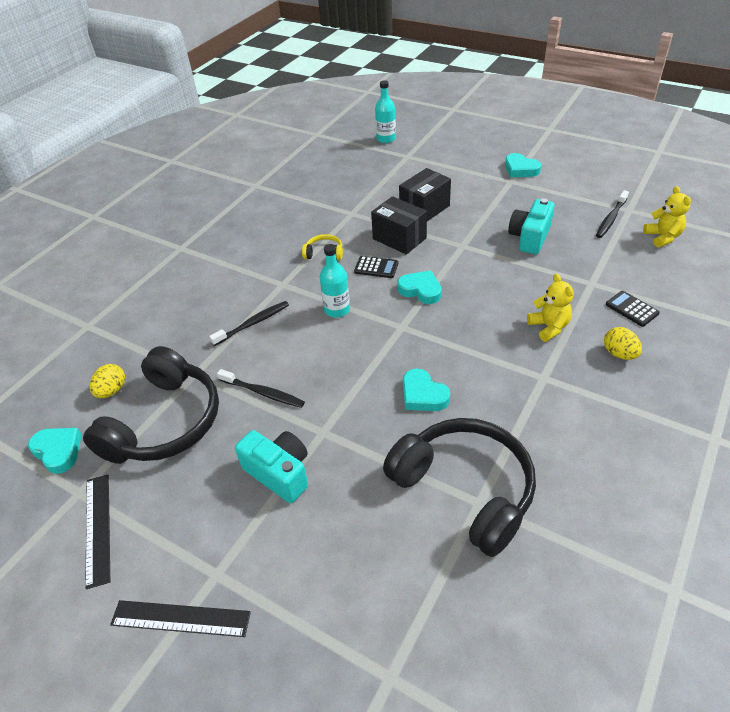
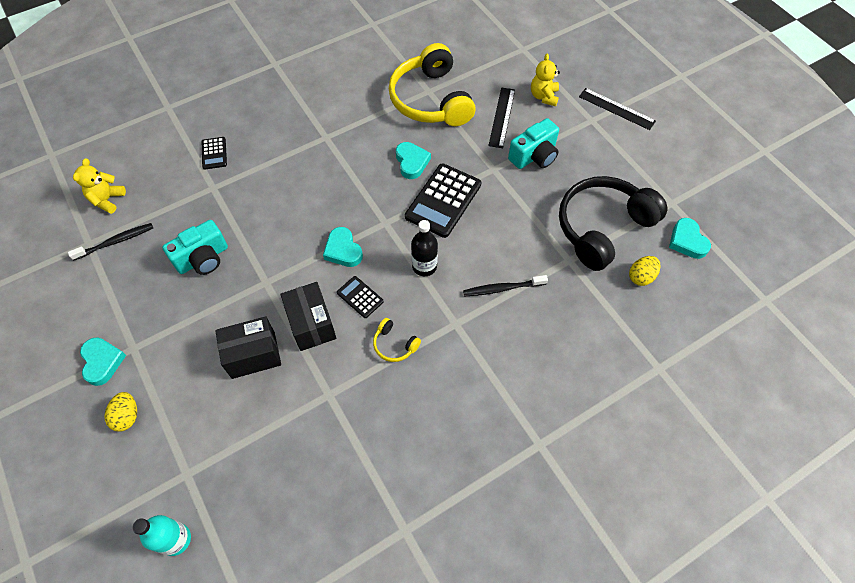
camera: 155 degrees left, 15 degrees up
black ruler [85,475,110,589] -> black ruler moved to [488,87,515,148]
black toothbrush [217,369,305,408] -> none
turquoise camera [235,430,308,503] -> turquoise camera turned 105 degrees counterclockwise [508,118,559,169]
turquoise bottle [319,244,350,318] -> black bottle [411,220,438,276]
black headphones [383,418,536,557] -> yellow headphones [389,43,476,126]
yellow teddy bear [527,274,574,342] -> yellow teddy bear moved to [531,54,560,107]
yellow egg [604,327,642,360] -> yellow egg moved to [104,392,137,431]
none -> black calculator [405,163,482,238]

